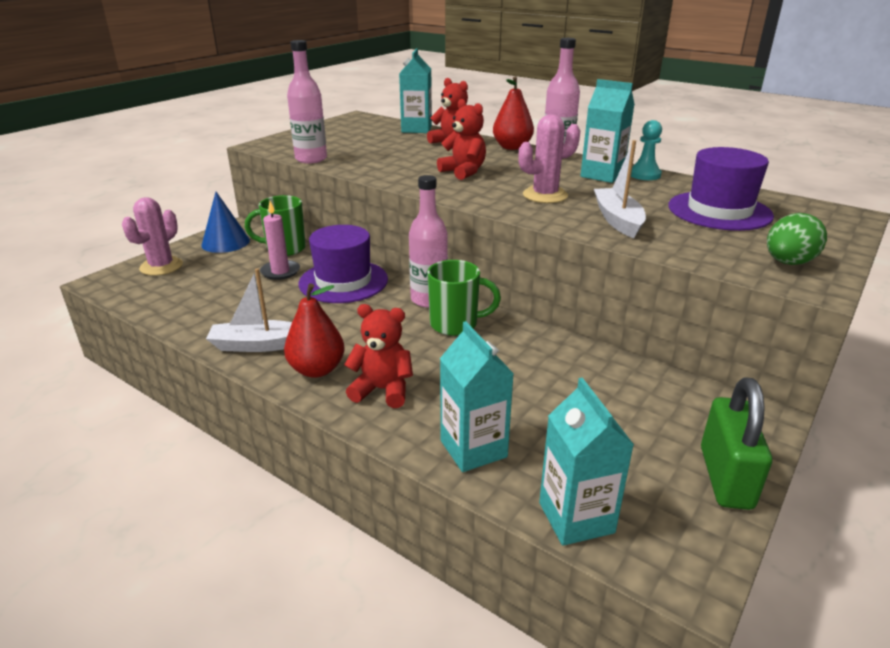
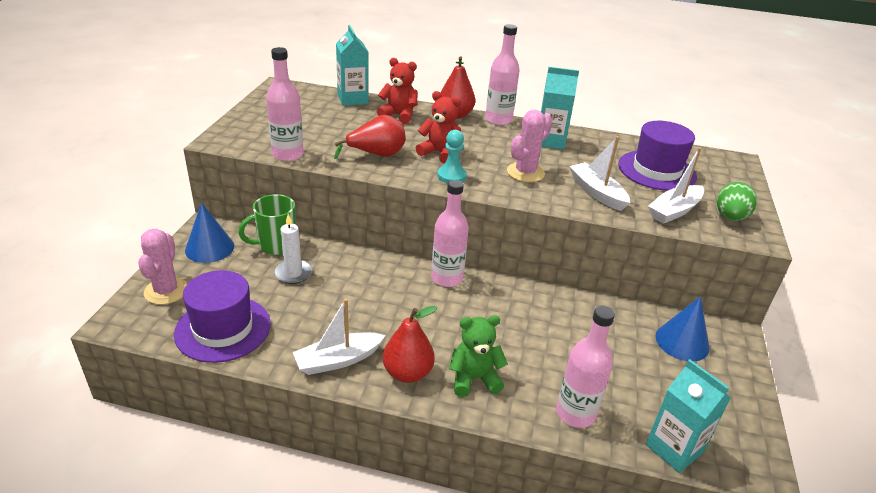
camera: 25 degrees left, 5 degrees up
pink candle [260,201,300,280] -> white candle [274,214,312,284]
purple hat [299,225,388,303] -> purple hat moved to [174,270,270,363]
red teddy bear [344,304,413,408] -> green teddy bear [449,315,508,397]
green mug [427,260,501,336] -> none
turquoise carton [440,321,514,472] -> pink bottle [556,306,615,428]
turquoise pawn [631,120,662,180] -> turquoise pawn moved to [437,130,467,183]
green padlock [701,377,772,510] -> none
none -> red pear [334,115,405,159]
none -> white boat [648,147,704,224]
none -> blue cone [655,296,710,362]

